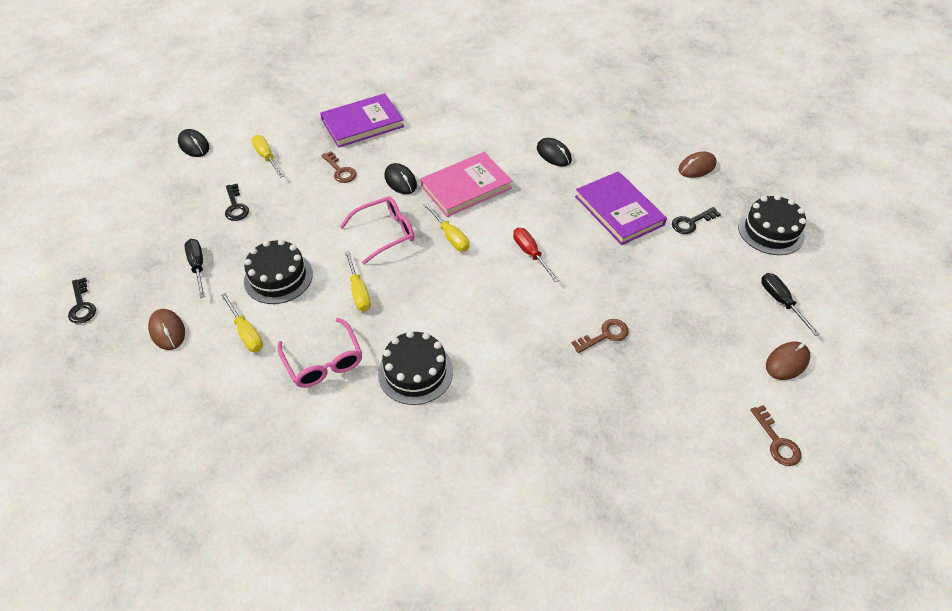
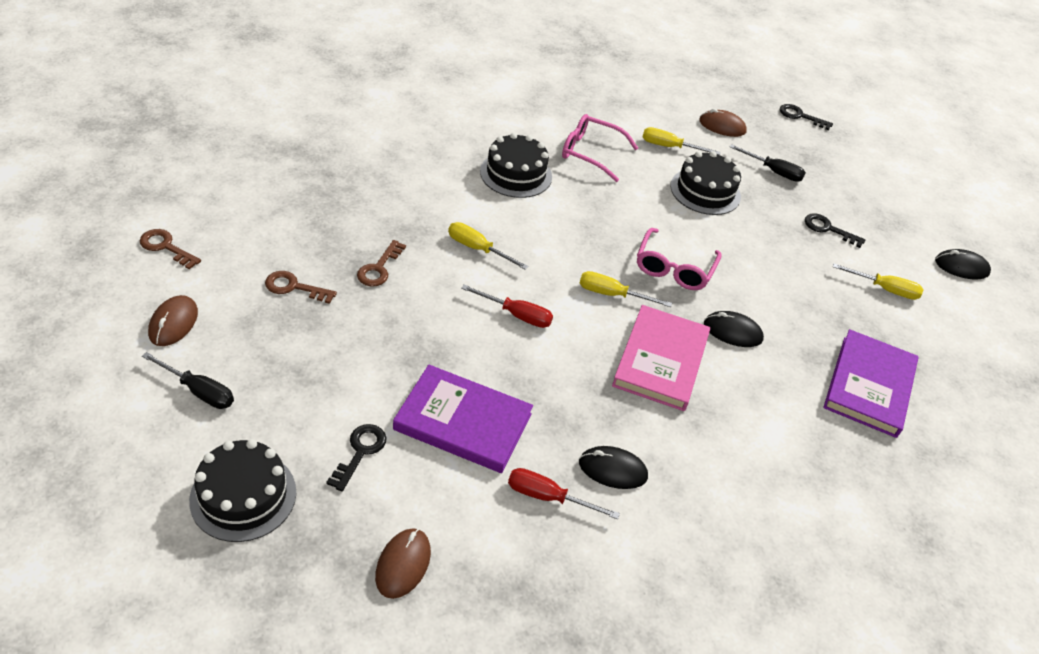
camera: 135 degrees right, 5 degrees down
brown key [321,151,357,183] -> brown key moved to [265,271,337,304]
yellow screwdriver [345,250,371,311] -> yellow screwdriver moved to [448,222,528,270]
none -> red screwdriver [508,468,620,519]

